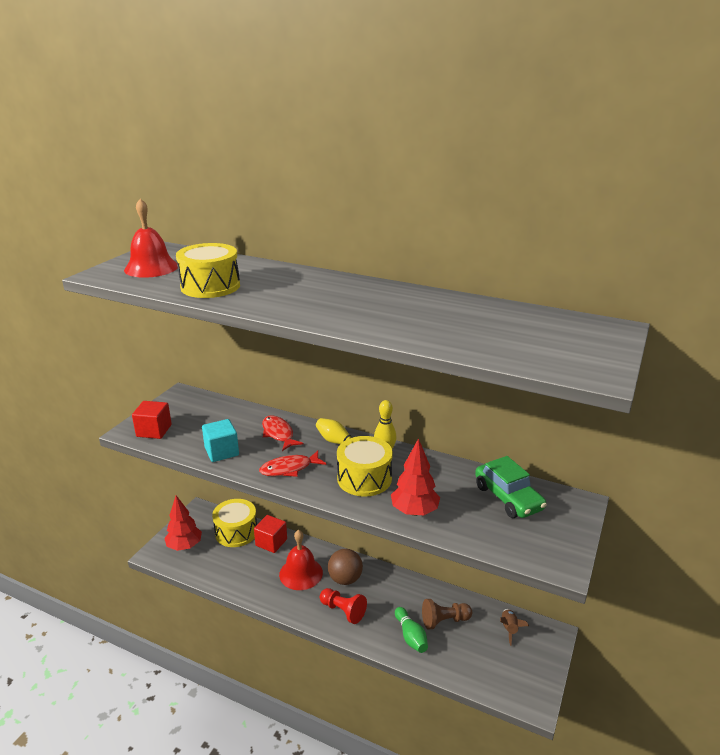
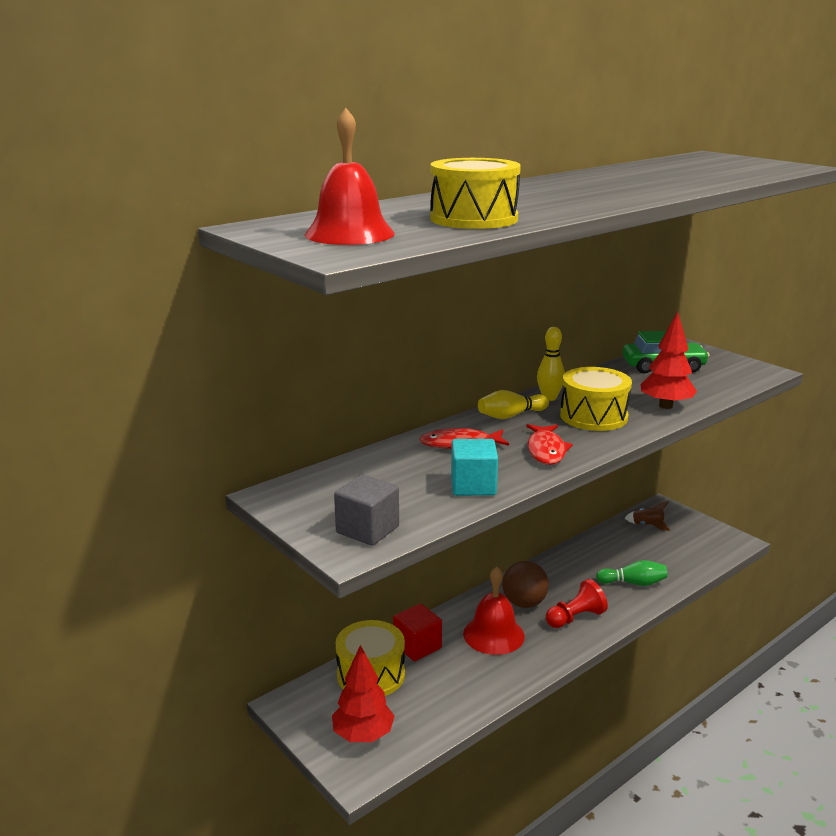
camera: 65 degrees left, 5 degrees down
red cube [132,401,172,439] -> grey cube [334,475,399,546]
brown pawn [422,599,472,630] -> none

